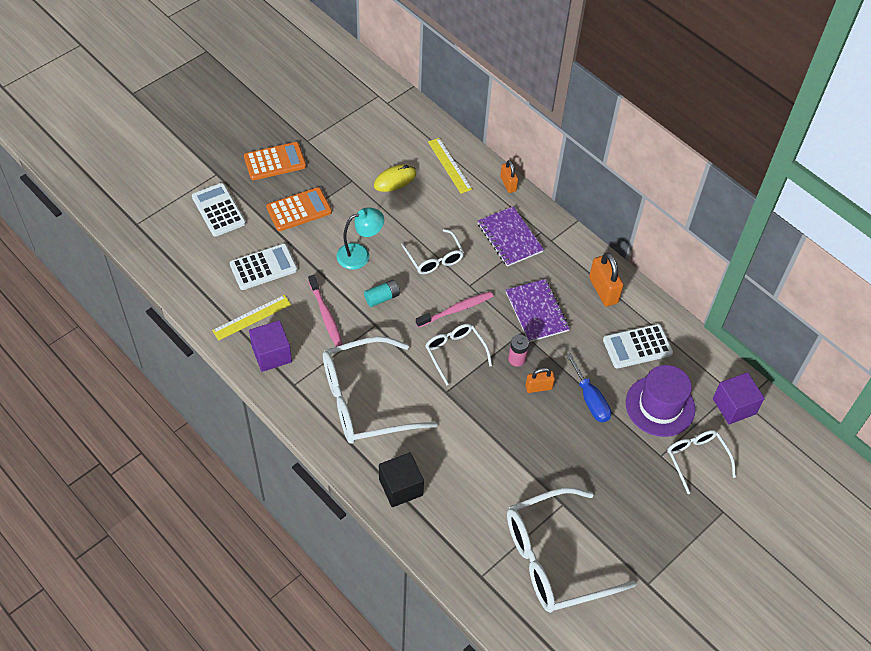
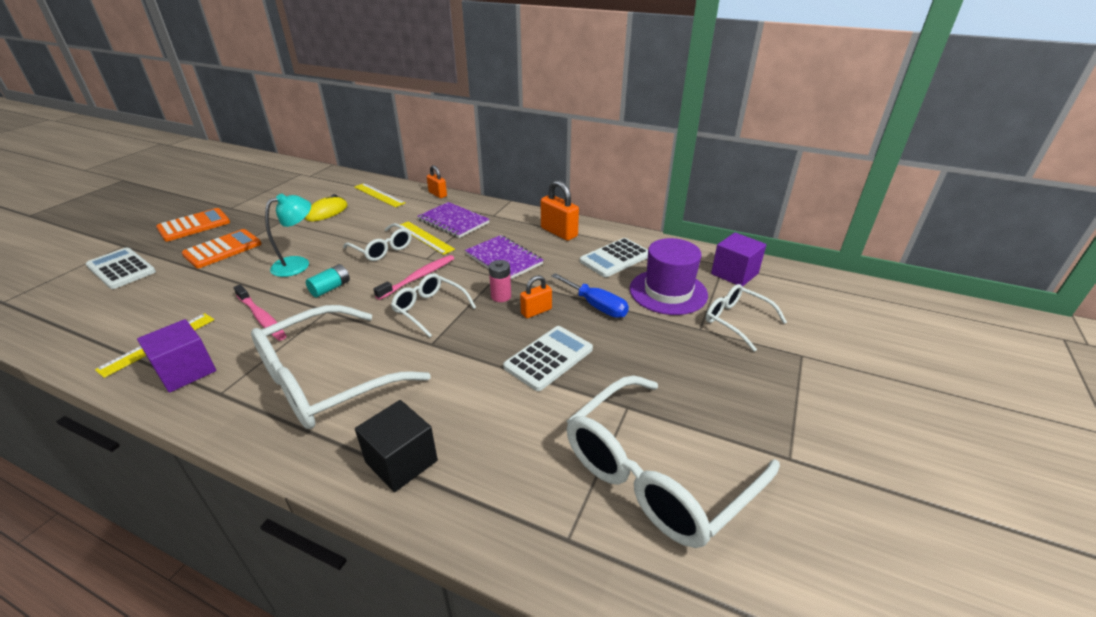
camera: 20 degrees left, 20 degrees down
white calculator [230,244,297,290] -> white calculator moved to [503,326,593,391]
none -> yellow ruler [400,221,455,255]

